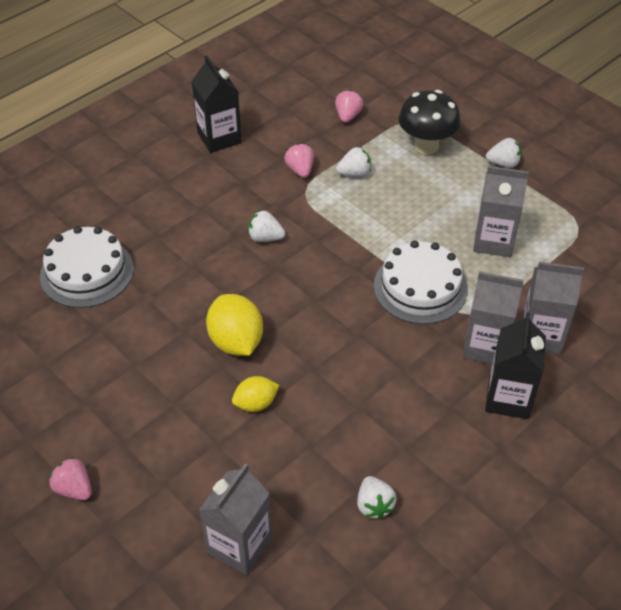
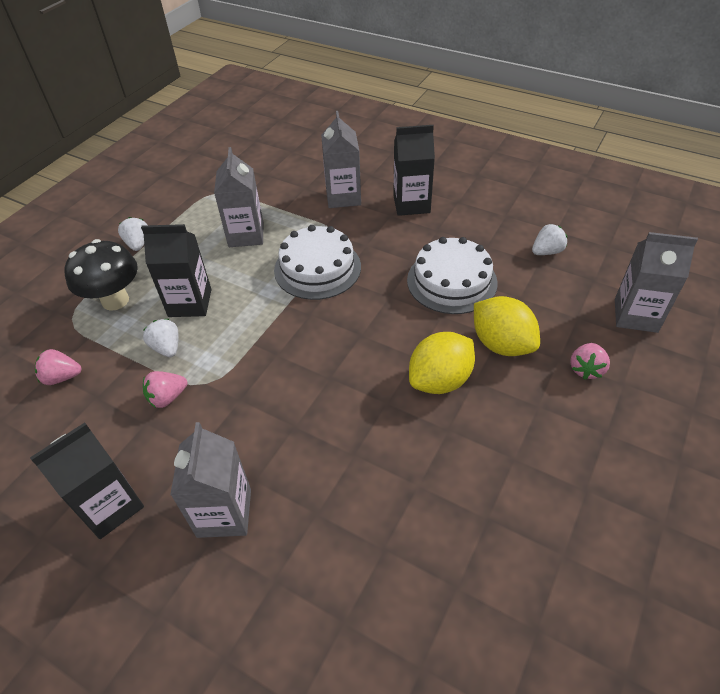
camera: 105 degrees left, 0 degrees up
white cake [40,226,133,308] -> white cake moved to [407,237,498,314]
pink strawberry [49,457,92,500] -> pink strawberry moved to [570,343,610,380]
yellow lemon [232,376,279,412] -> yellow lemon [474,296,540,356], size x1.66
white strawberry [248,210,285,242] -> none
grey carton [462,271,524,364] -> grey carton moved to [170,422,251,538]
none -> black carton [141,224,212,317]

